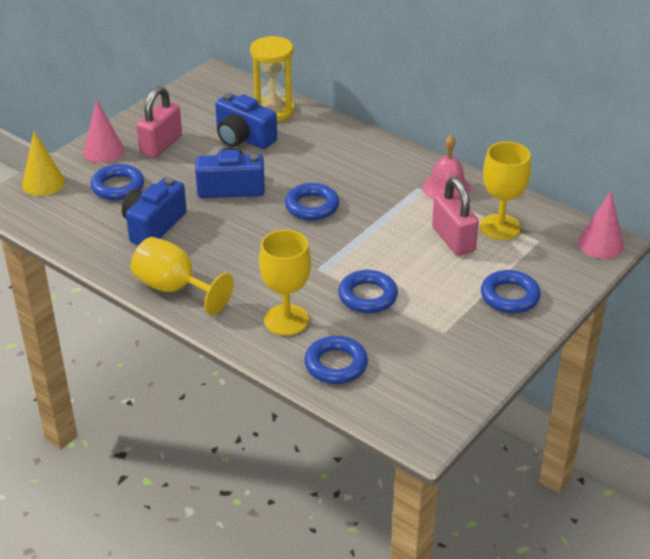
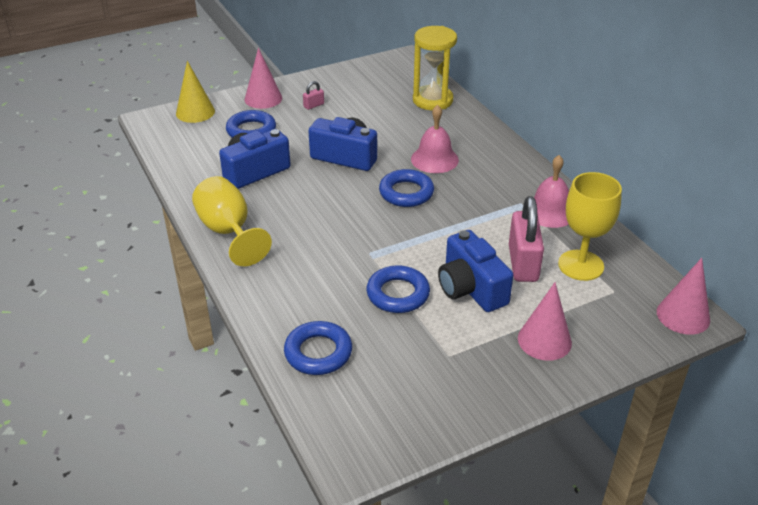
camera: 25 degrees right, 0 degrees up
pink padlock [136,86,182,158] -> pink padlock [303,81,324,110], size x0.44
blue camera [215,93,277,149] -> blue camera moved to [438,230,513,312]
yellow goblet [259,230,311,336] -> none
blue ring [481,270,541,313] -> pink cone [518,282,572,361]
none -> pink bell [411,105,459,173]

